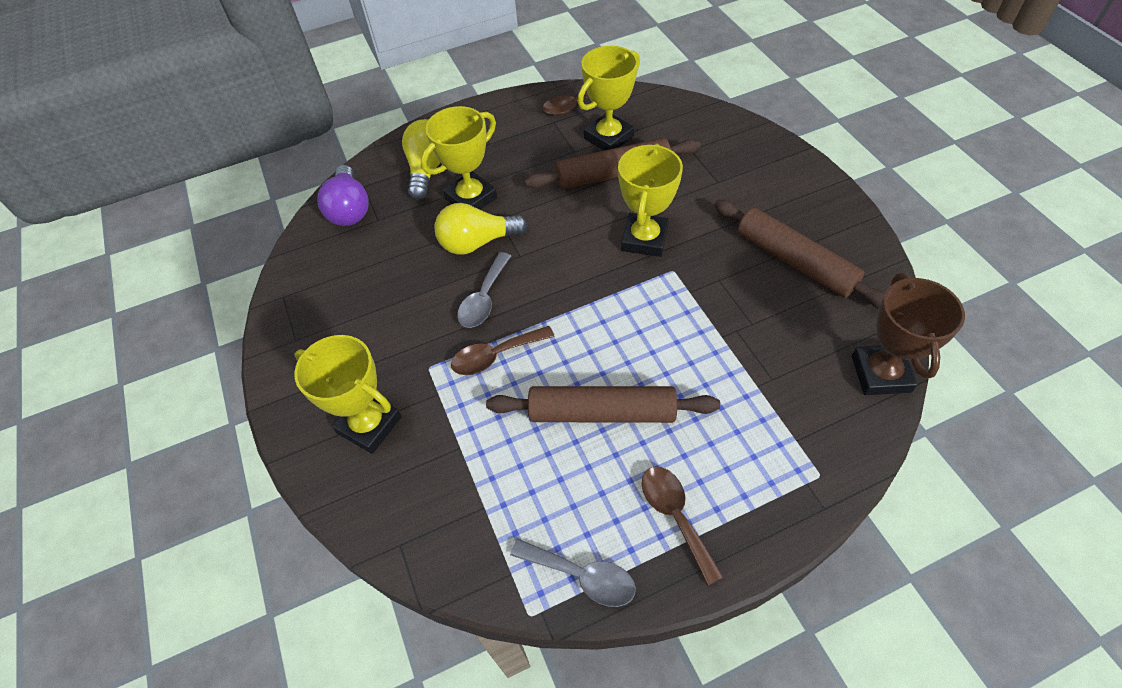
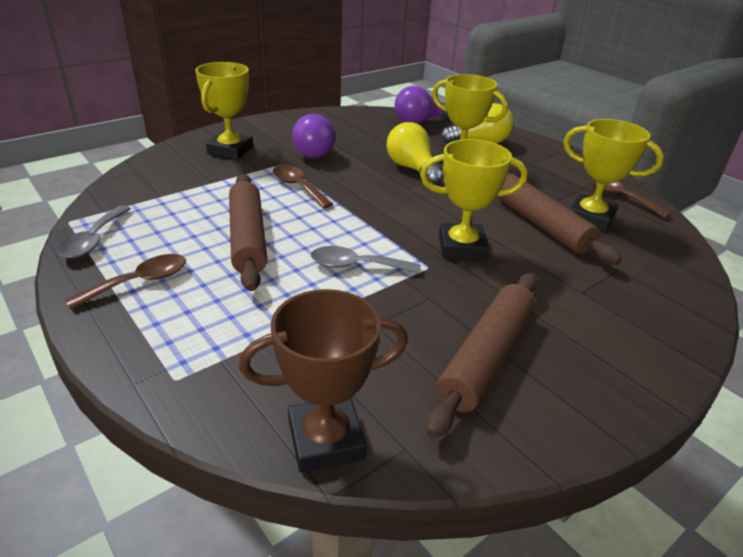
camera: 70 degrees right, 20 degrees down
grey spoon [457,252,511,328] -> grey spoon moved to [311,246,421,274]
none -> purple light bulb [292,114,335,158]

